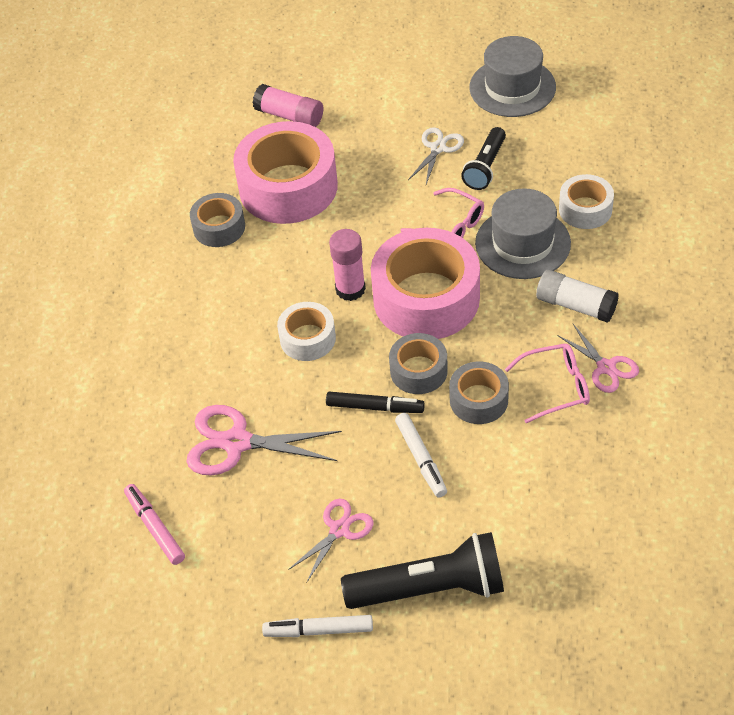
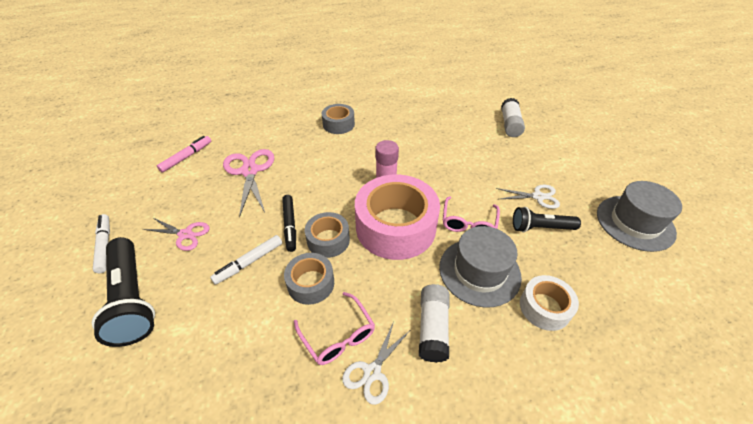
camera: 65 degrees right, 5 degrees down
grey tape [190,193,245,247] -> grey tape moved to [322,104,355,134]
pink tape [233,121,338,224] -> none
pink glue stick [253,84,323,127] -> white glue stick [501,98,525,137]
white tape [277,302,336,361] -> none
pink scissors [557,324,639,393] -> white scissors [342,322,409,405]

